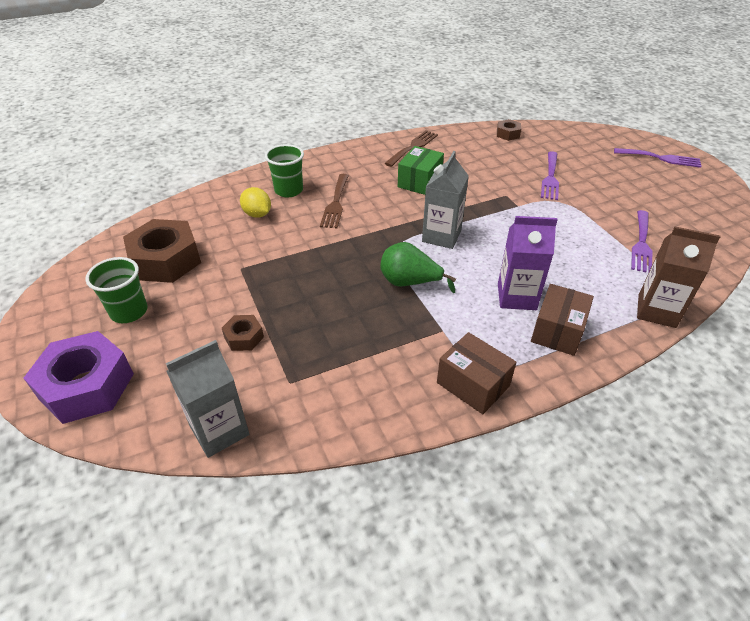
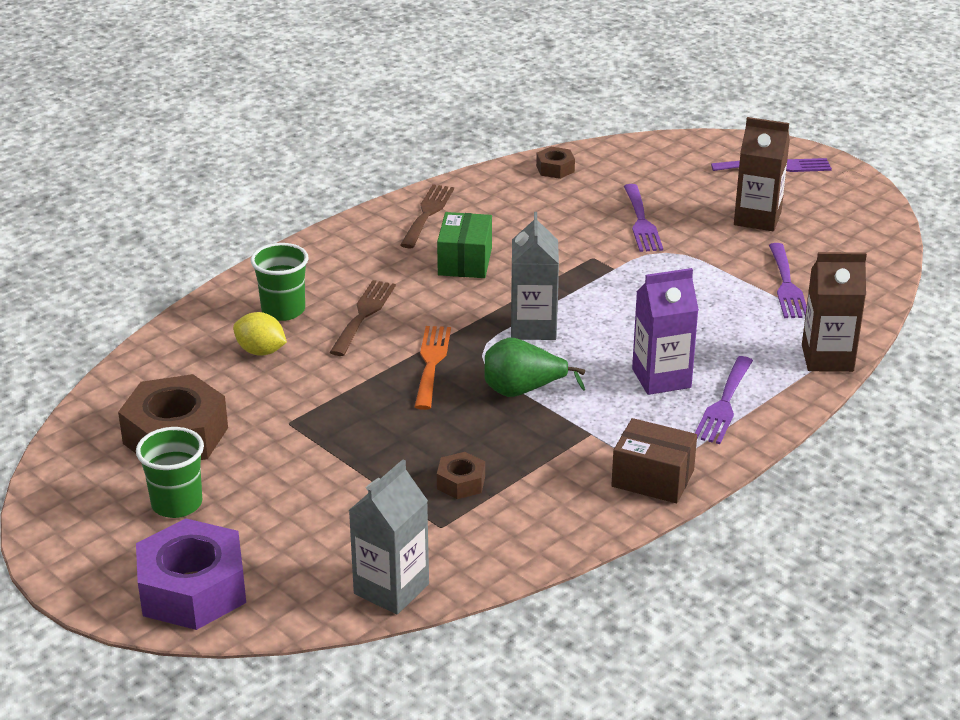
camera: 20 degrees left, 10 degrees down
brown nut [222,315,264,351] -> brown nut moved to [437,452,485,499]
brown fork [320,174,349,228] -> brown fork turned 150 degrees counterclockwise [330,280,396,356]
brown box [531,284,594,356] -> purple fork [695,356,753,444]
none -> orange fork [415,326,451,410]
none -> brown carton [734,117,790,231]

